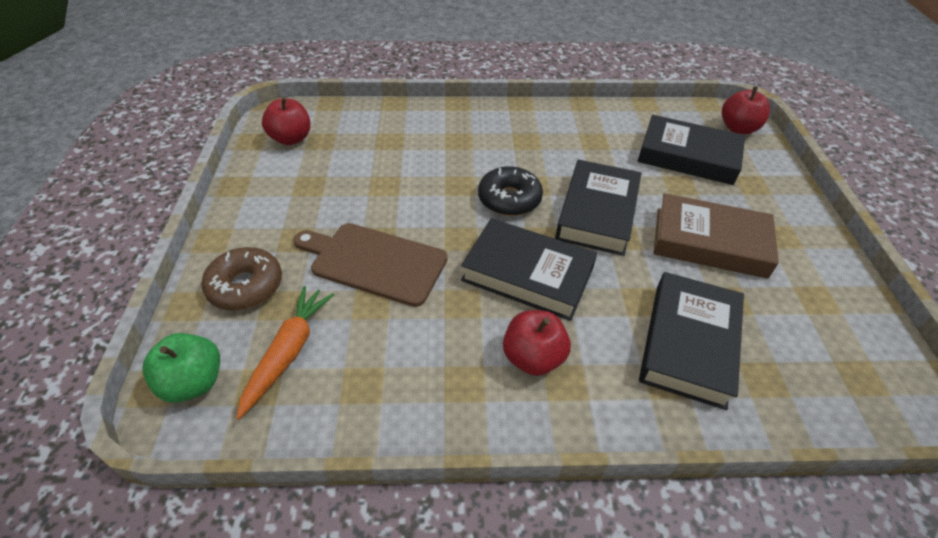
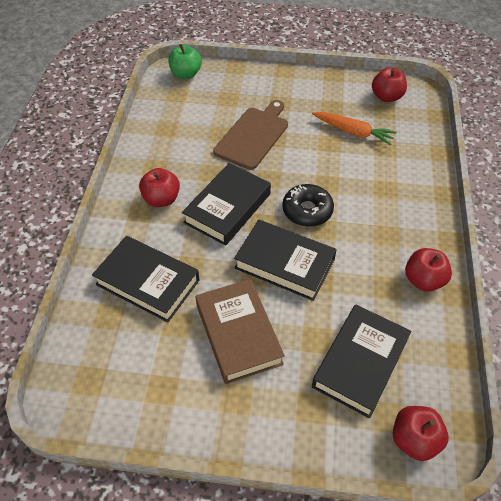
camera: 100 degrees right, 5 degrees up
brown donut [201,247,282,311] -> none
orange carrot [236,286,334,420] -> orange carrot moved to [312,112,397,145]
brown book [654,193,779,279] -> brown book turned 45 degrees counterclockwise [195,279,285,384]
none -> red apple [405,248,452,292]

